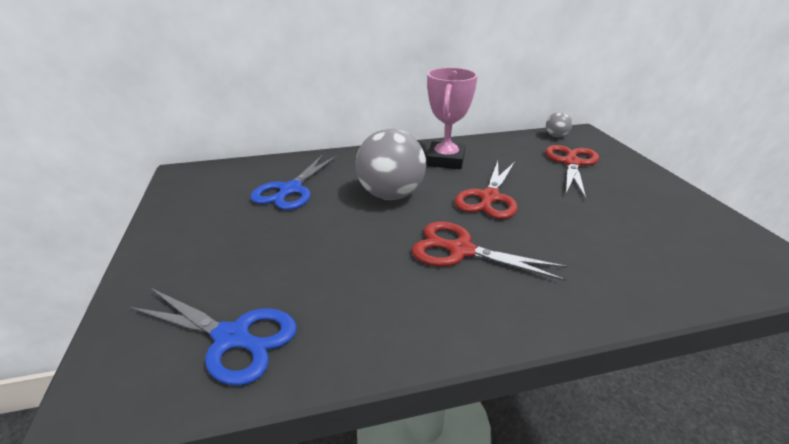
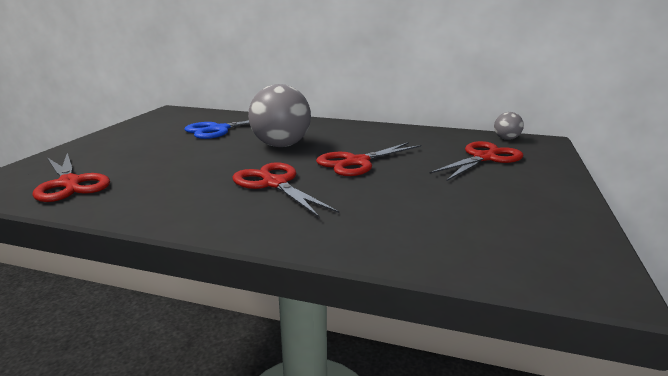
camera: 30 degrees right, 10 degrees down
blue scissors [129,288,297,386] -> red scissors [32,153,110,202]
pink trophy [426,67,478,169] -> none

